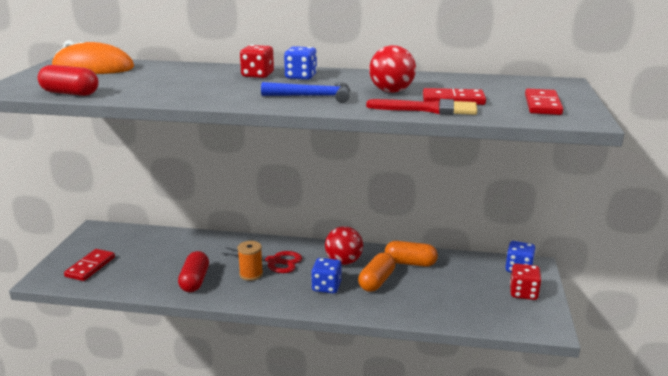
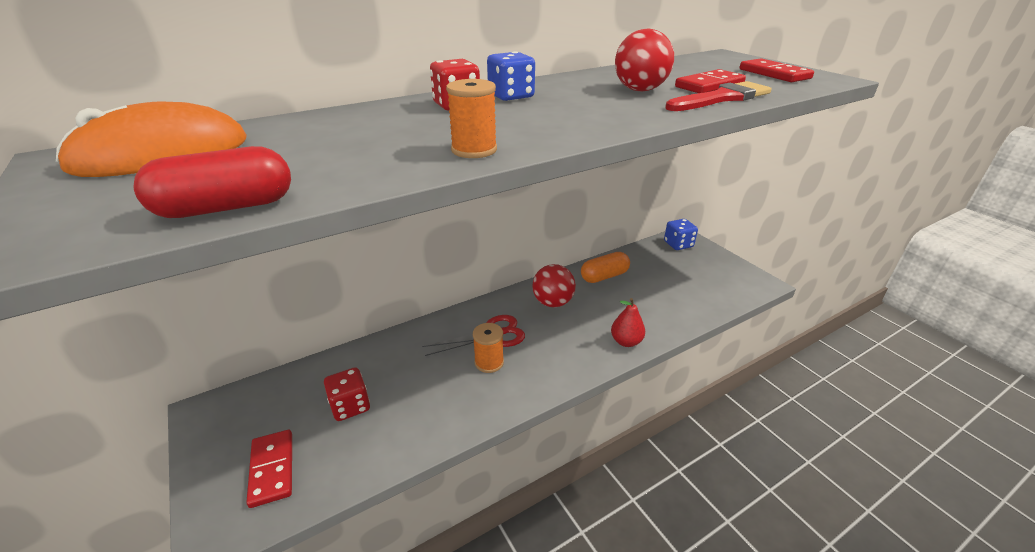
camera: 40 degrees left, 10 degrees up
red capsule [178,251,209,292] -> none
blue hammer [261,82,350,103] -> none
blue dice [311,258,342,294] -> none
orange capsule [358,253,395,292] -> none
red dice [510,264,542,300] -> red dice moved to [324,367,370,421]
none -> orange spool [446,79,497,158]
none -> red pear [611,298,645,347]

